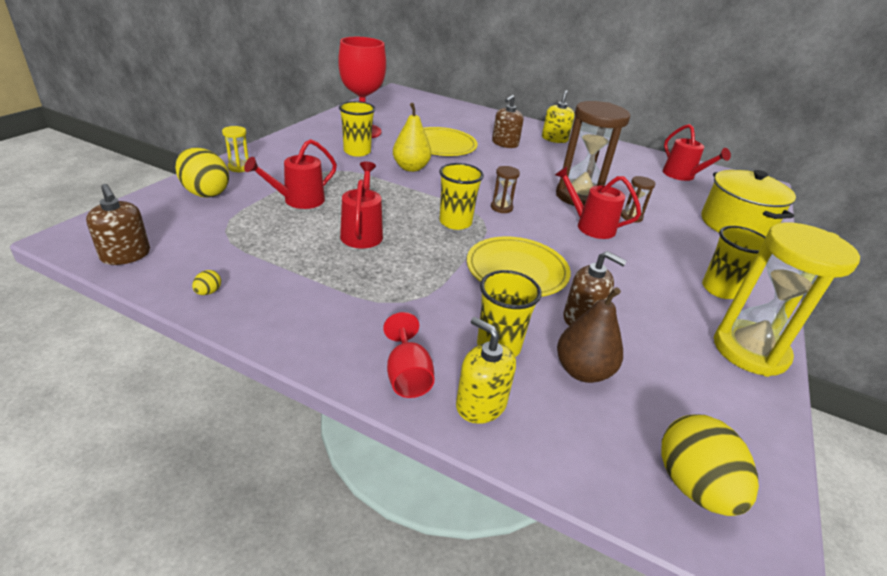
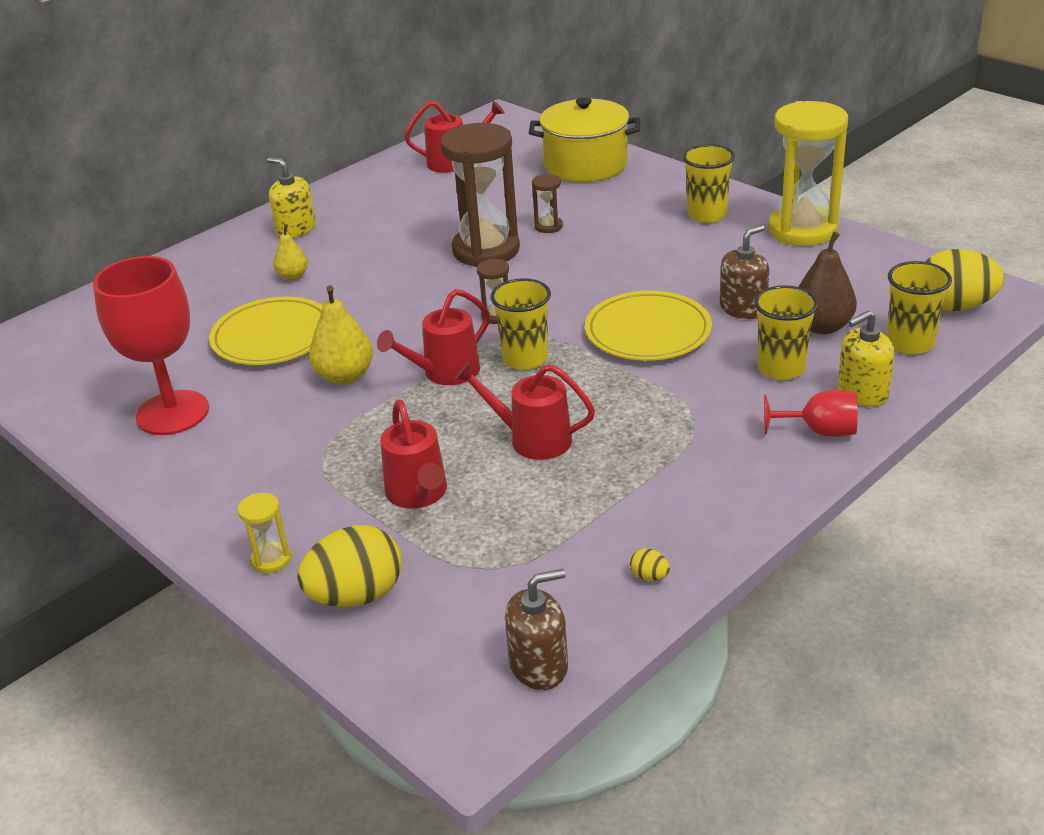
camera: 65 degrees left, 0 degrees up
yellow cup [339,101,375,157] -> yellow cup moved to [887,261,952,354]
brown soap dispenser [492,95,523,148] -> yellow pear [273,224,308,280]
red watering can [555,166,641,239] -> red watering can moved to [377,289,490,385]

